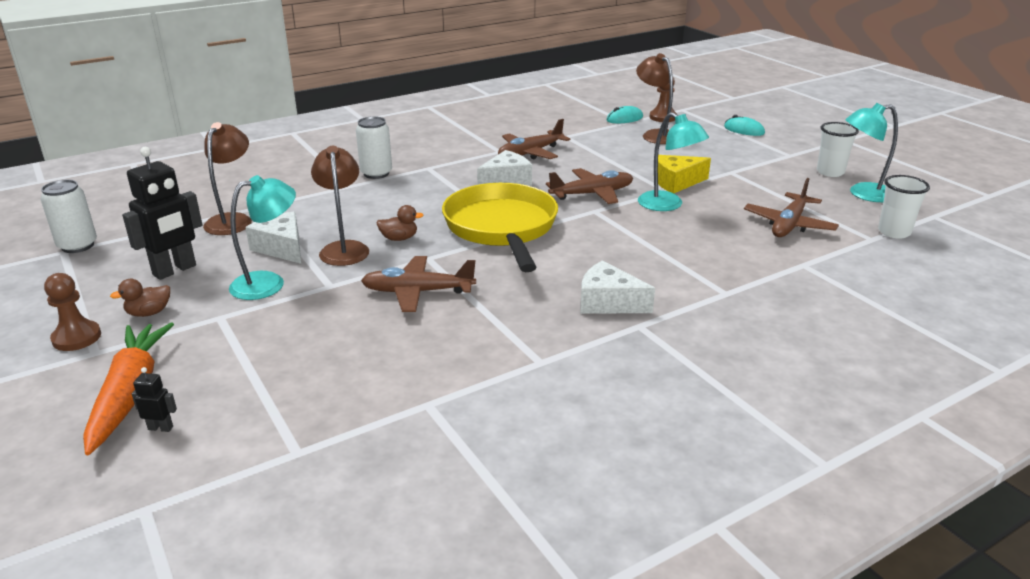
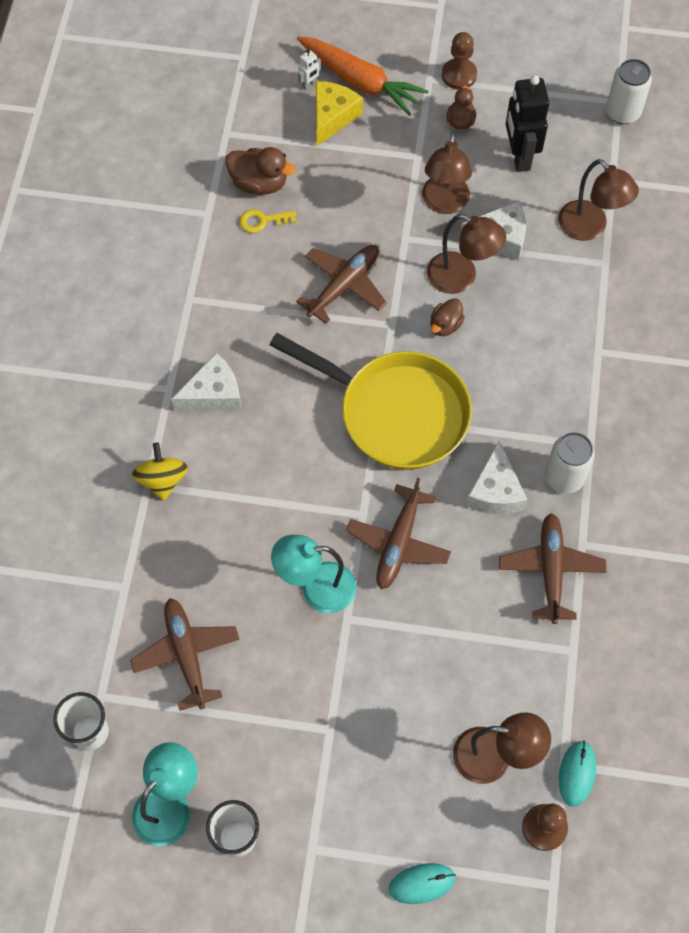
camera: 130 degrees right, 35 degrees up
black robot [132,367,177,432] -> white robot [298,49,321,90]
turquoise lamp [229,175,296,300] -> brown lamp [422,132,472,214]
white can [356,116,392,179] -> white can moved to [545,432,595,494]
yellow cheese [658,155,711,193] -> yellow cheese moved to [316,81,363,146]
none -> yellow spinning top [132,443,188,501]
none -> brown duck [225,147,296,194]
none -> yellow key [239,209,296,233]

